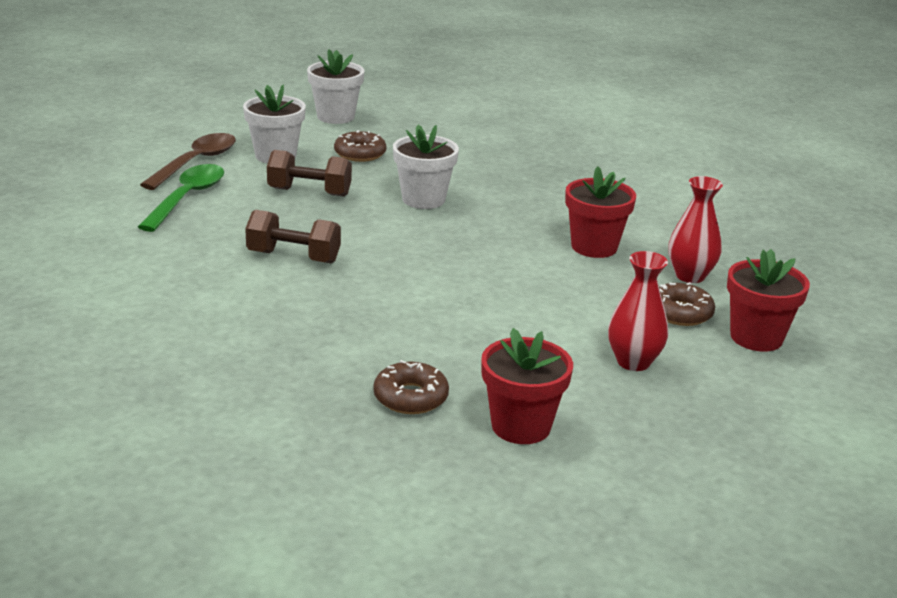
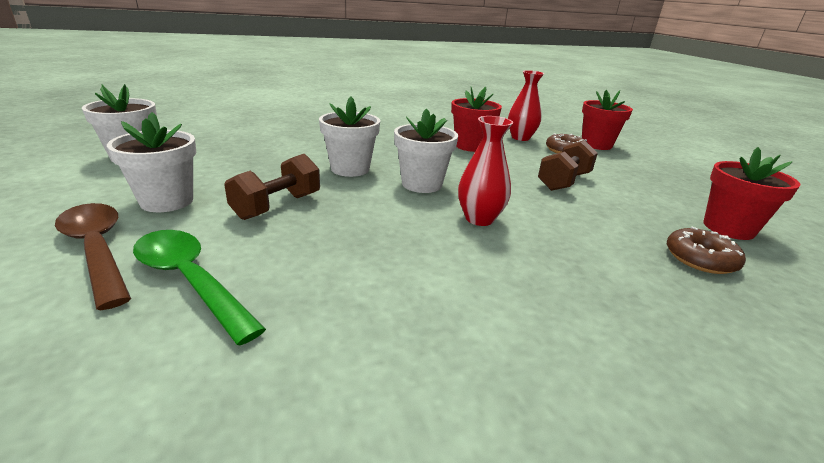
camera: 65 degrees left, 0 degrees up
brown dumbbell [245,210,341,263] -> brown dumbbell moved to [538,140,598,191]
brown donut [334,130,387,162] -> none
red vase [608,251,668,371] -> red vase moved to [458,116,514,226]
none -> white flower pot [394,108,458,193]

